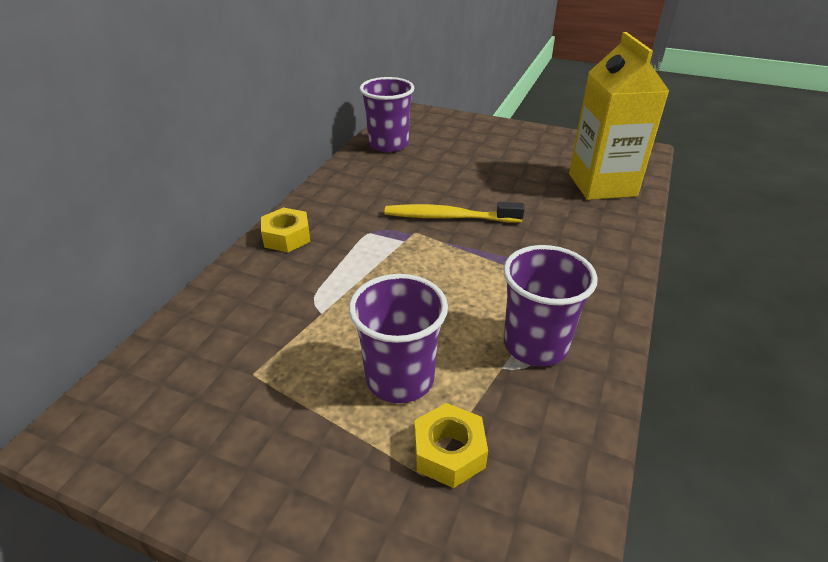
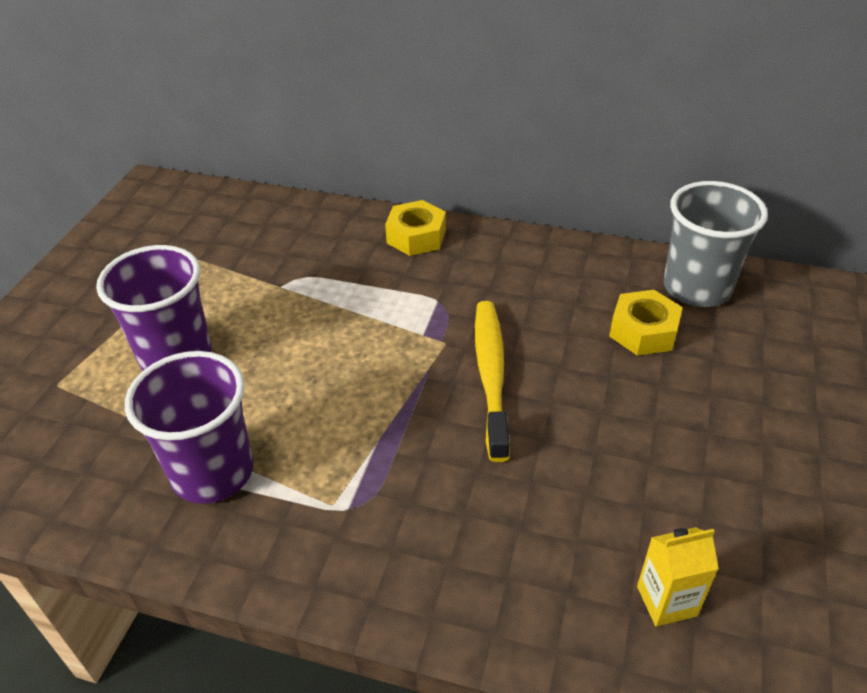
camera: 85 degrees right, 5 degrees up
purple cup [360,77,414,152] -> grey cup [664,181,768,307]
yellow nut [414,403,488,488] -> yellow nut moved to [609,290,683,356]
yellow carton [569,32,669,200] -> yellow carton [637,527,719,627], size x0.41

